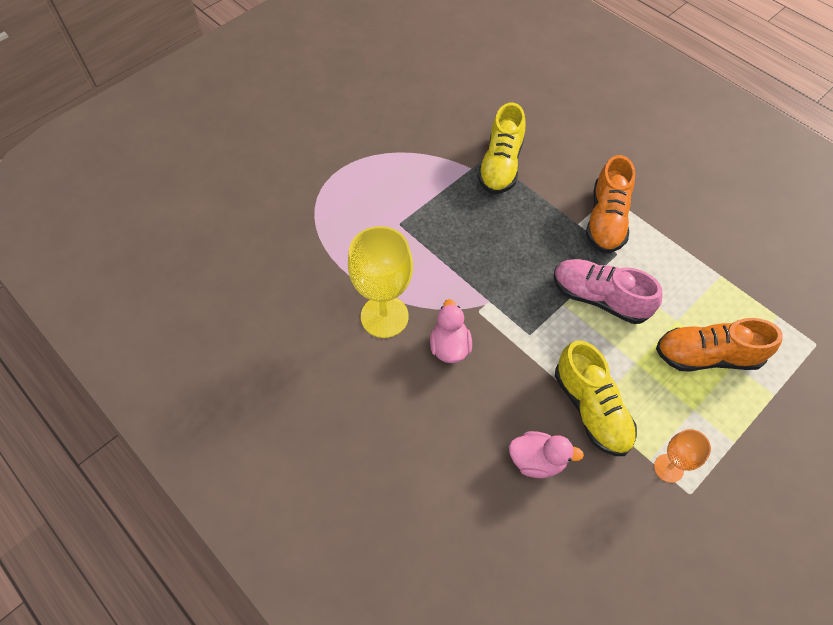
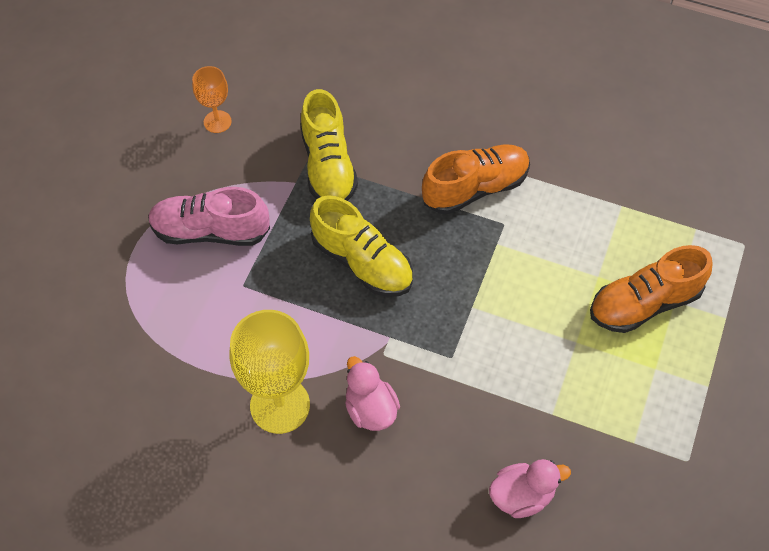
camera: 25 degrees left, 0 degrees up
pink shoe [554,259,662,324] -> pink shoe moved to [148,187,270,246]
yellow shoe [555,340,637,456] -> yellow shoe moved to [310,195,413,297]
orange shoe [586,155,635,253] -> orange shoe turned 105 degrees counterclockwise [422,144,530,214]
orange goblet [654,429,711,483] -> orange goblet moved to [192,66,232,133]

